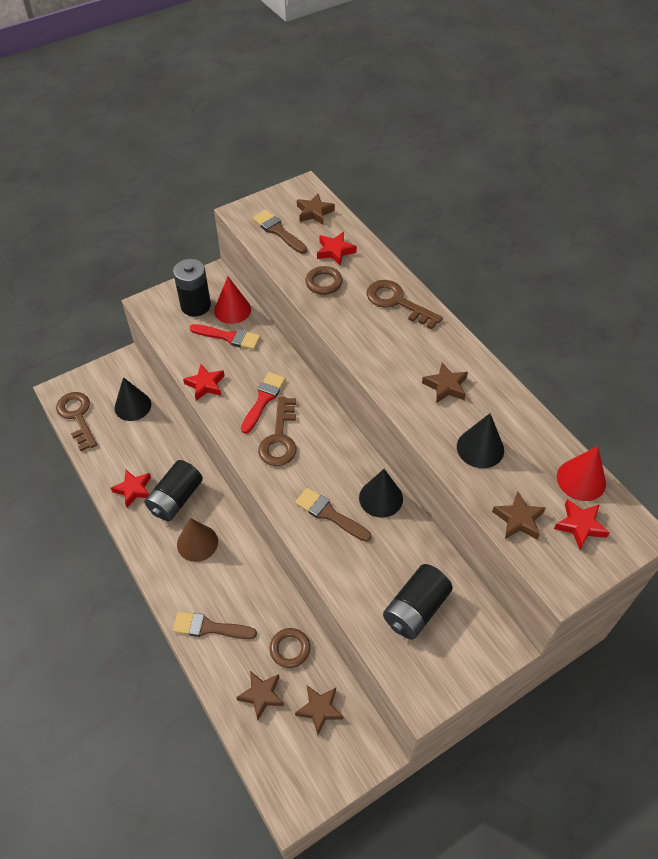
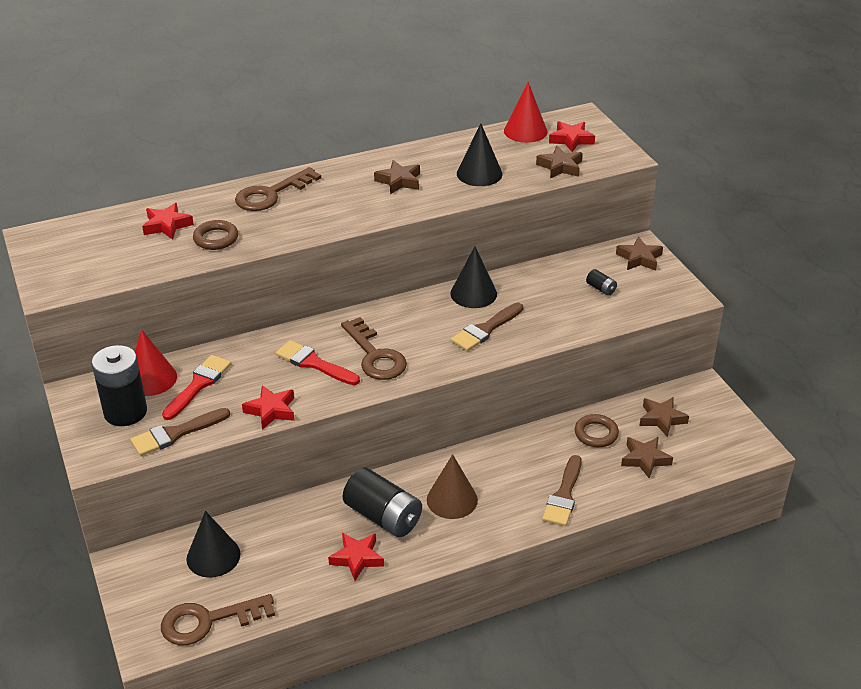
camera: 80 degrees left, 15 degrees down
brown brush [252,210,307,254] -> brown brush moved to [130,408,230,456]
brown key [258,396,297,466] -> brown key turned 45 degrees clockwise [341,317,407,380]
brown star [297,194,335,224] -> brown star moved to [616,237,663,271]
black battery [383,564,453,639] -> black battery [586,269,617,296], size x0.43

